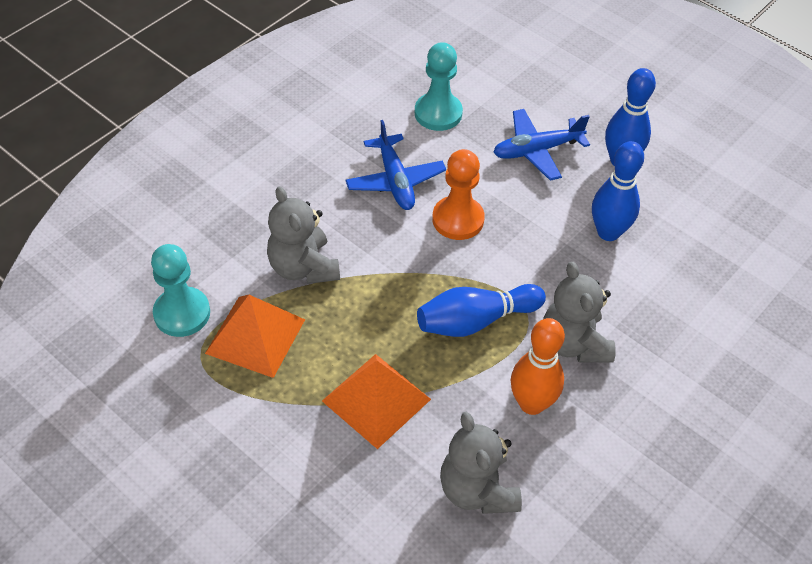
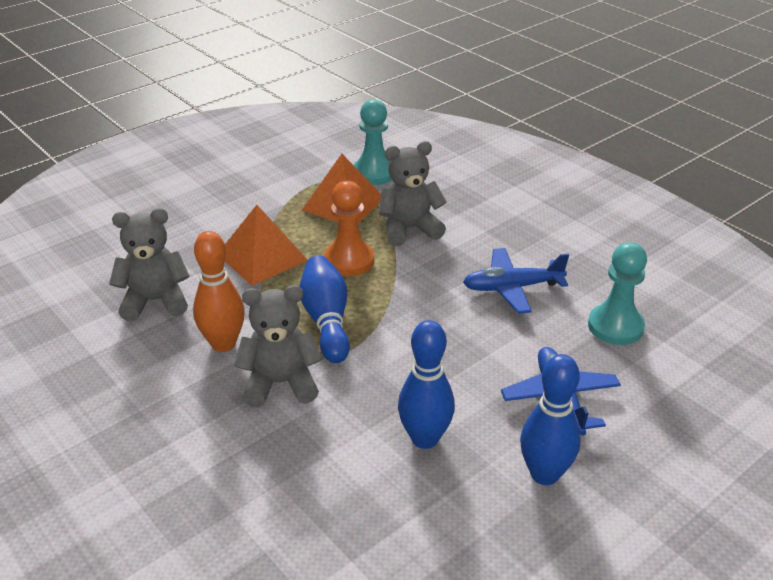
camera: 100 degrees right, 15 degrees down
orange pawn [432,149,485,240] -> orange pawn moved to [324,181,374,276]

